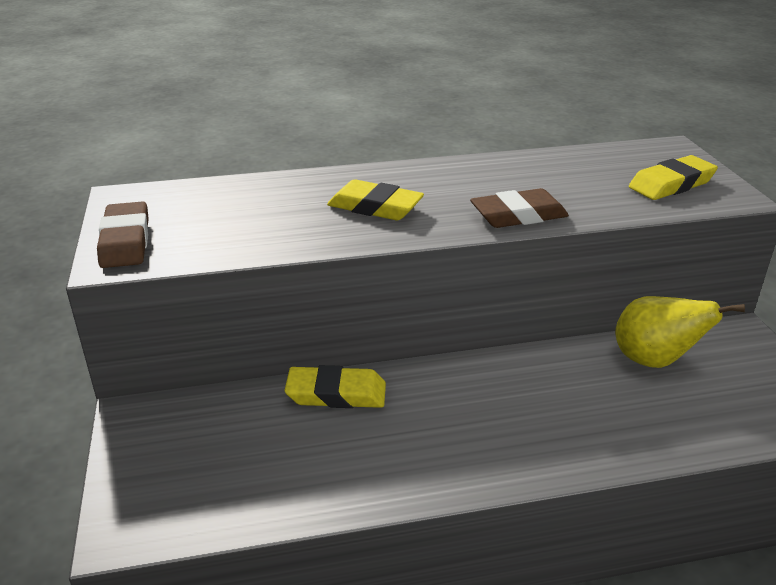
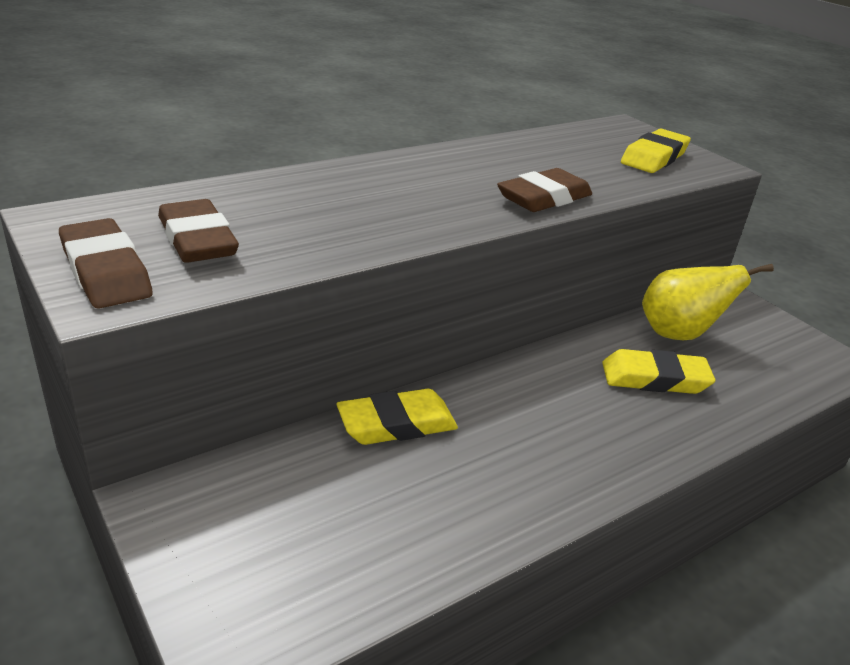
camera: 25 degrees left, 0 degrees up
yellow eraser [327,179,424,220] -> yellow eraser moved to [602,349,715,394]
none -> brown eraser [158,199,239,263]

